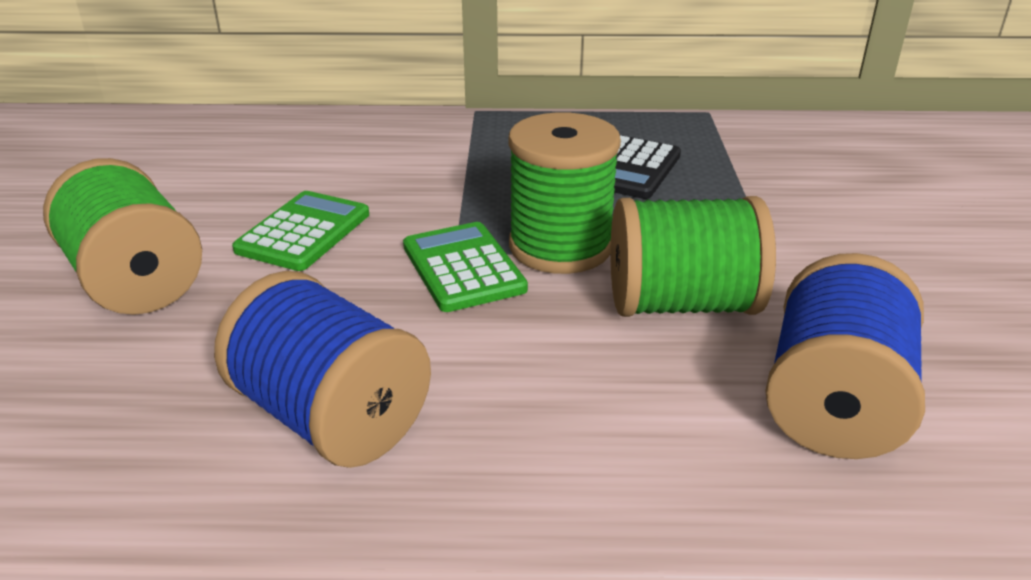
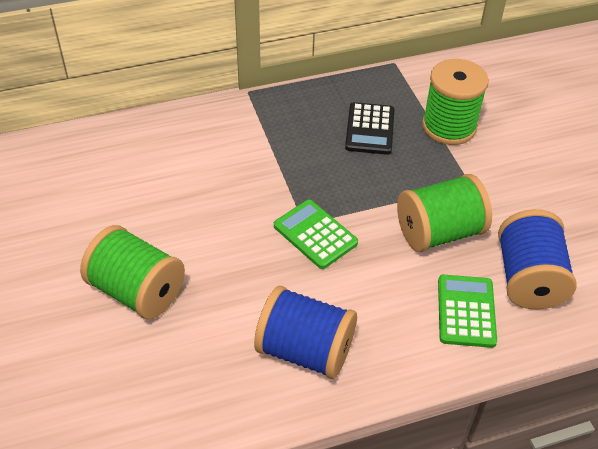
camera: 20 degrees left, 15 degrees up
green calculator [232,191,369,271] -> green calculator moved to [438,275,497,348]
green spool [508,112,621,274] -> green spool moved to [422,59,489,145]

